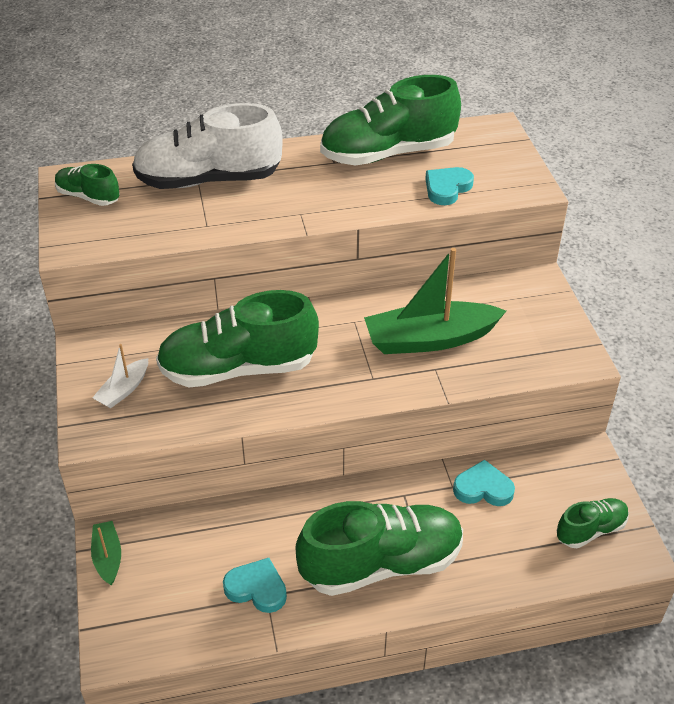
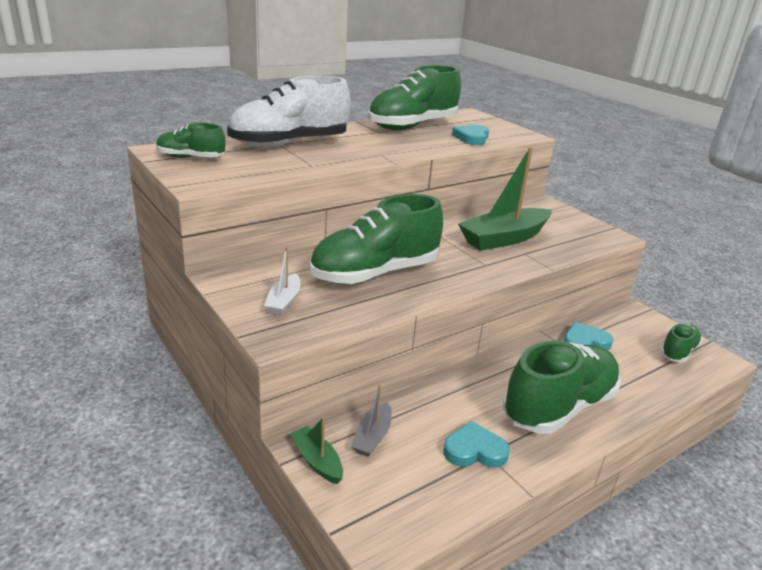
camera: 25 degrees left, 15 degrees down
none -> grey boat [351,385,392,457]

